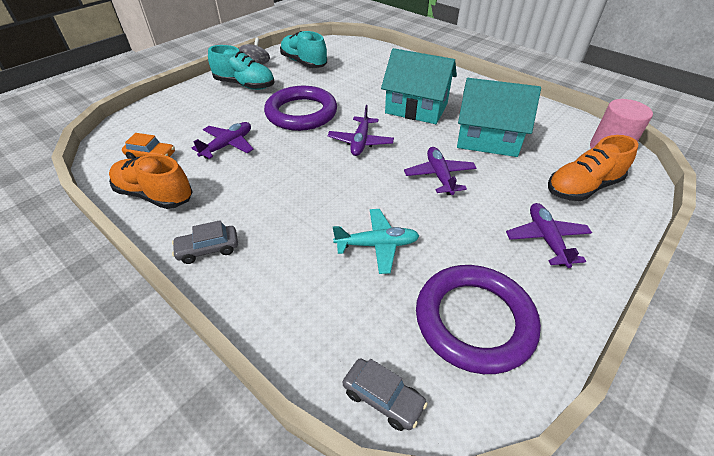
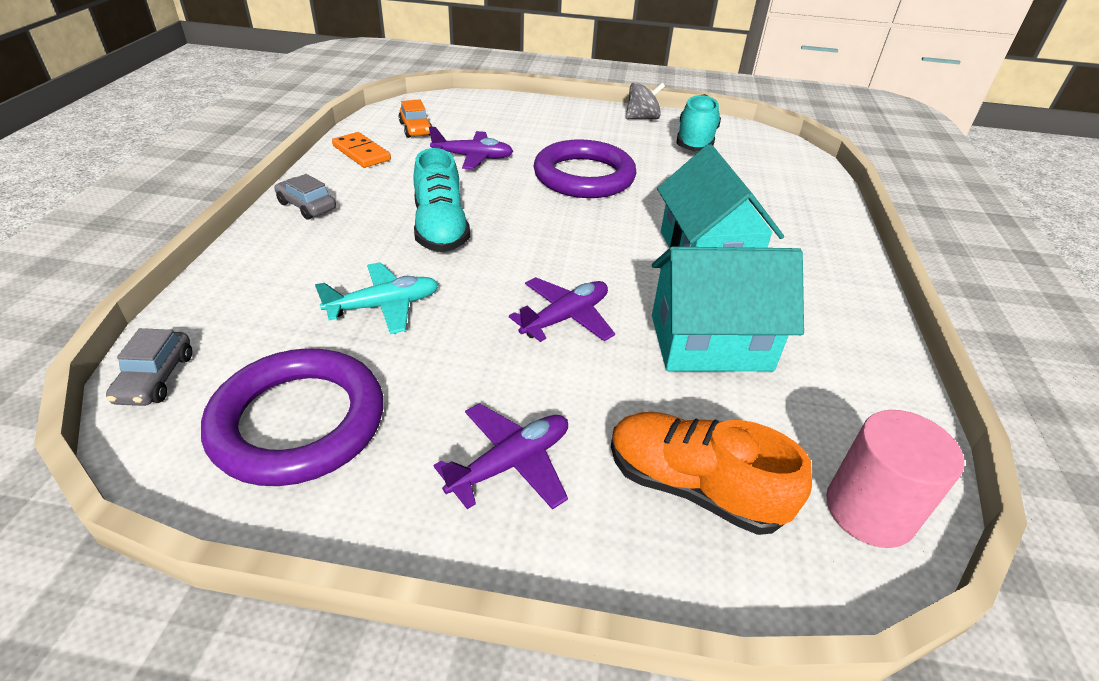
camera: 55 degrees right, 5 degrees down
orange shoe [109,154,193,209] -> orange domino [332,132,391,168]
turquoise shoe [208,45,274,90] -> turquoise shoe moved to [413,148,470,252]
purple plane [327,105,394,156] -> none
turquoise plane [333,209,419,274] -> turquoise plane turned 75 degrees counterclockwise [315,262,439,334]
turquoise house [457,78,541,157] -> turquoise house turned 75 degrees counterclockwise [652,247,804,371]

